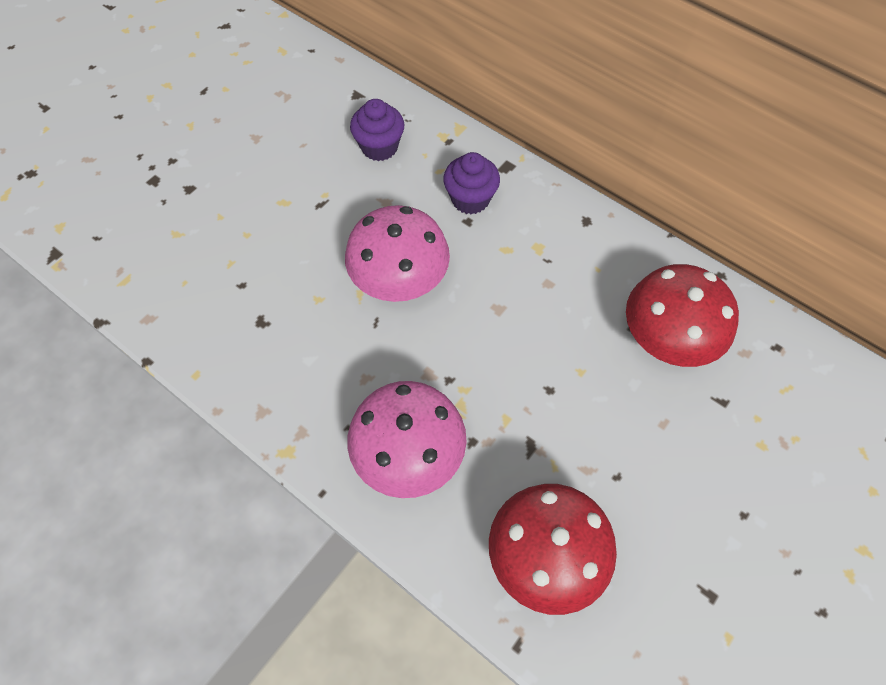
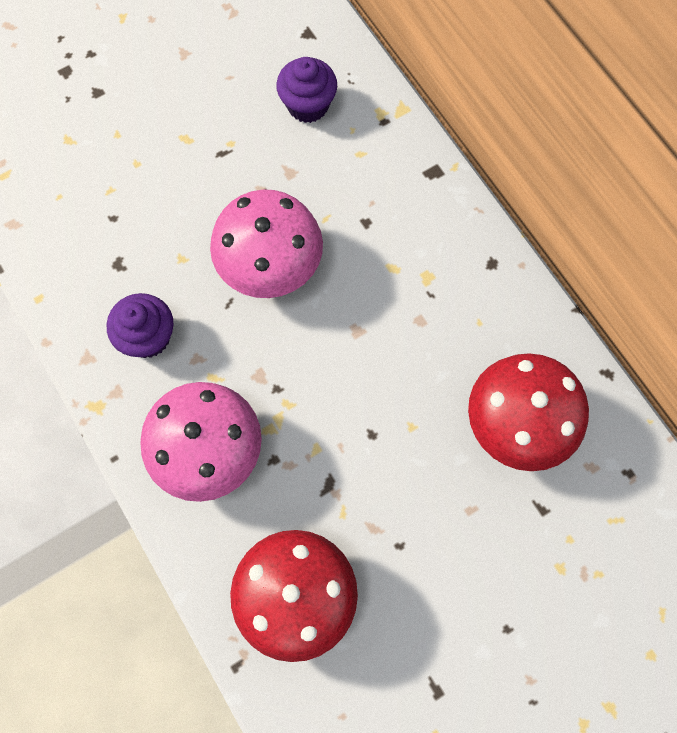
camera: 20 degrees right, 10 degrees up
purple cupcake [443,152,500,214] -> purple cupcake moved to [107,293,173,358]

